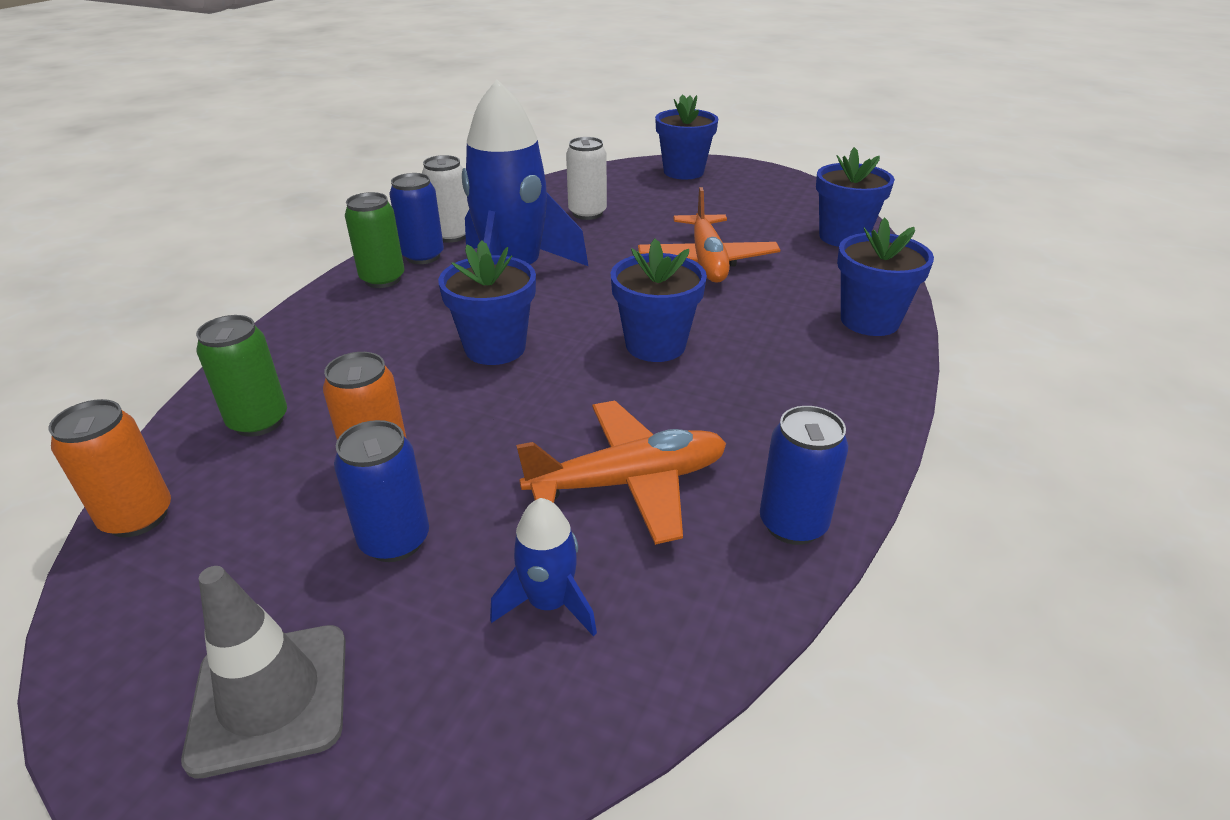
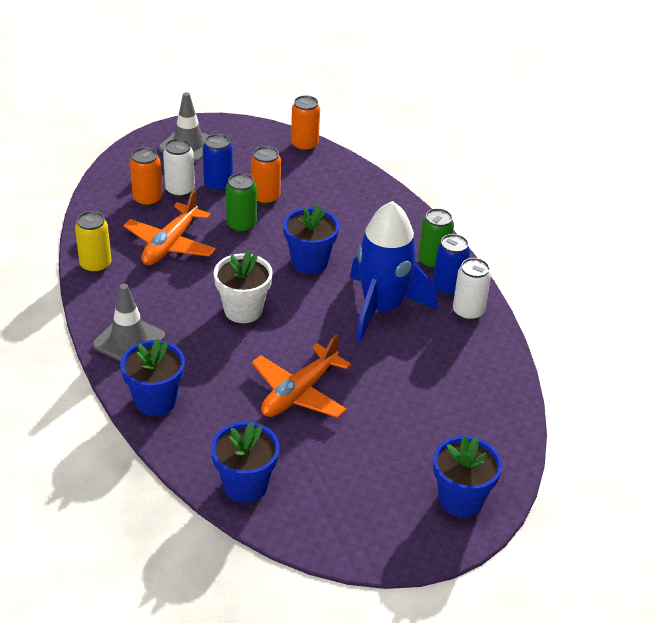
camera: 130 degrees right, 5 degrees up
green can [196,315,287,437] -> green can moved to [226,173,257,233]
blue rocket [490,498,597,637] -> orange can [130,147,162,207]
white can [566,137,607,220] -> white can moved to [163,139,195,198]
blue flower pot [611,239,707,362] -> white flower pot [214,251,273,323]
orange plane [638,187,780,283] -> orange plane turned 90 degrees counterclockwise [251,334,351,418]
blue can [760,406,848,545] -> yellow can [75,211,111,274]
none -> grey traffic cone [93,284,165,361]

